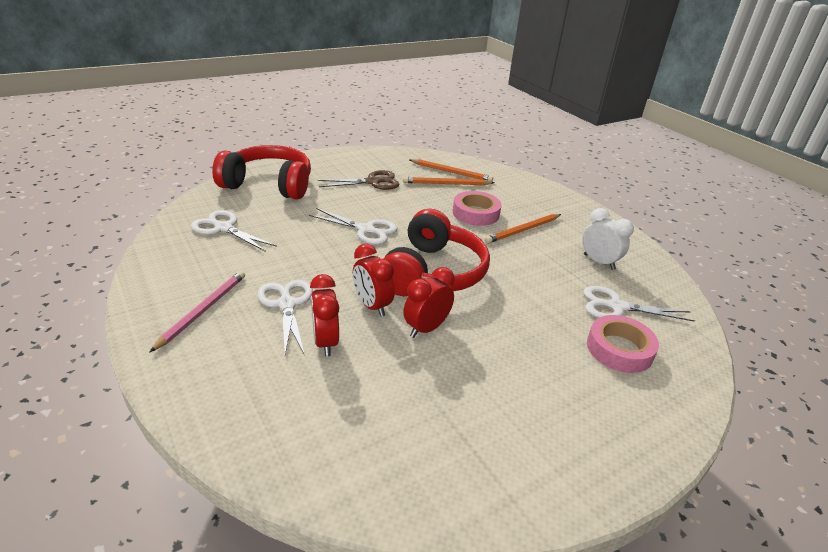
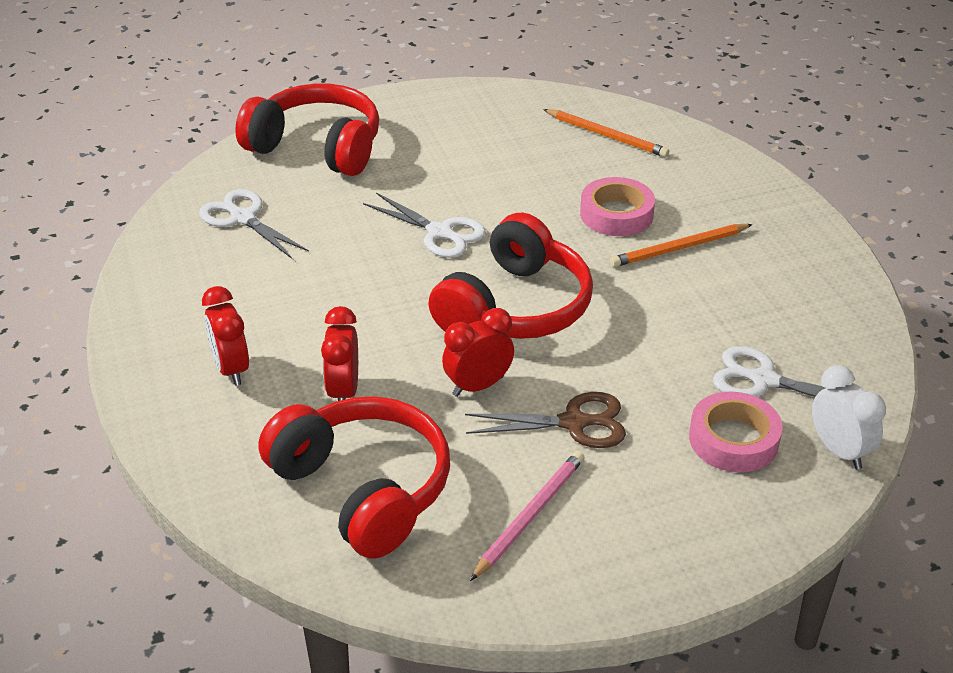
camera: 15 degrees right, 5 degrees up
pink pencil [149,271,245,353] -> pink pencil moved to [470,451,585,581]
white scissors [257,280,313,355] -> none
brown scissors [317,170,399,190] -> brown scissors moved to [465,392,626,448]
red clock [353,244,395,317] -> red clock moved to [202,286,249,386]
orange pencil [403,177,495,185] -> none
white clock [583,208,634,270] -> white clock moved to [812,365,886,469]
none -> red headphones [258,396,450,559]

